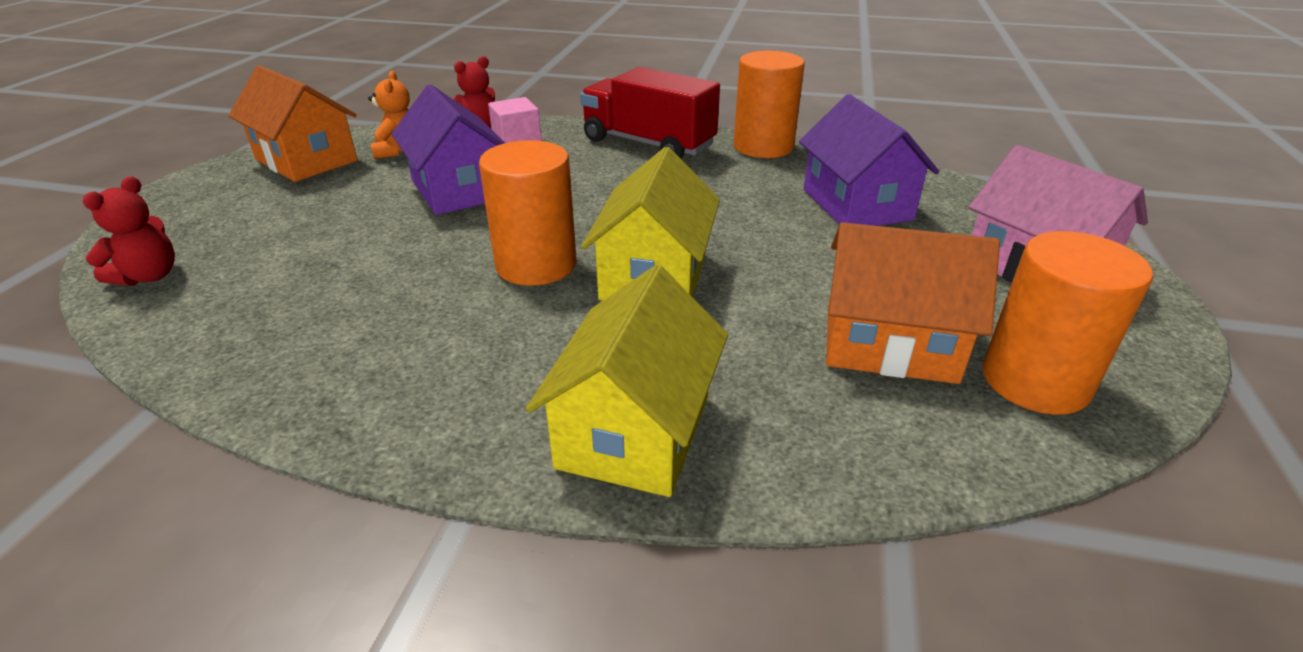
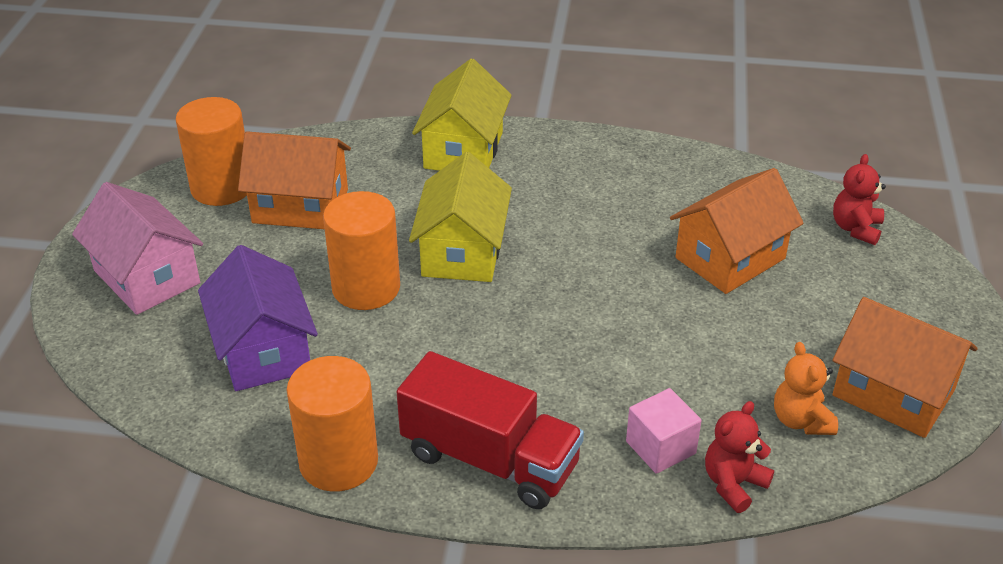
camera: 175 degrees right, 5 degrees up
purple house [391,84,505,215] -> none
orange cylinder [479,140,576,286] -> orange cylinder moved to [323,191,400,310]
none -> orange house [670,168,804,294]

